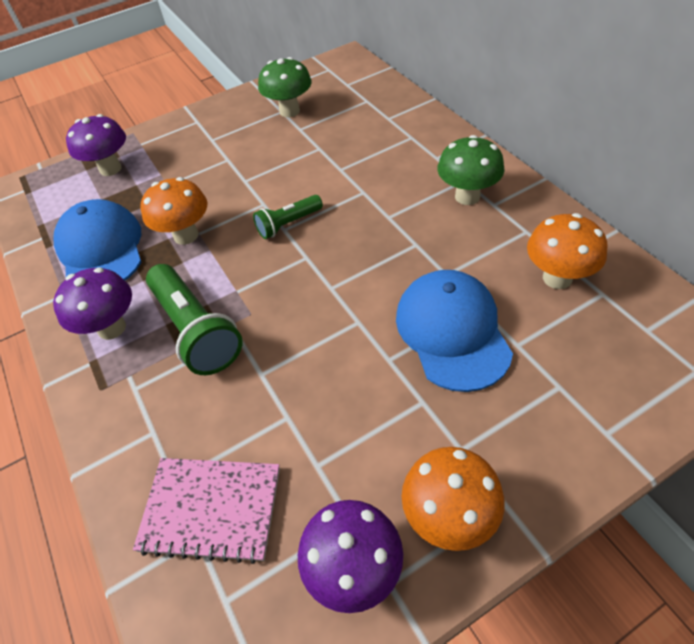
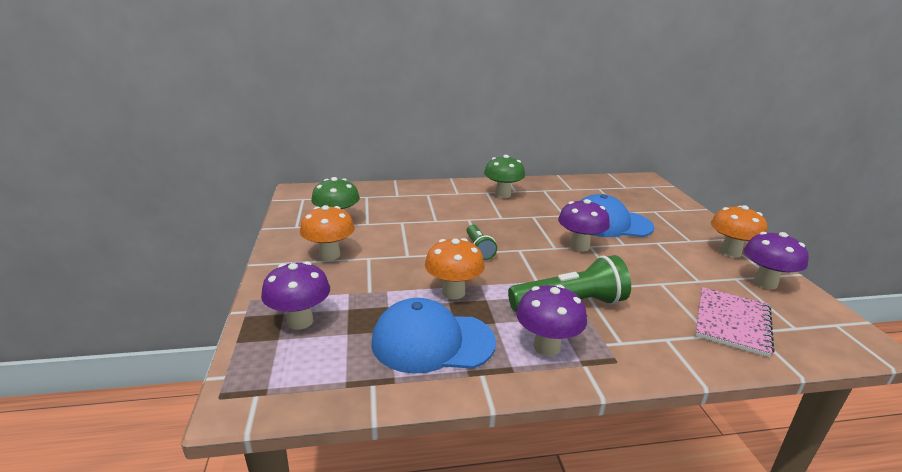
camera: 75 degrees left, 25 degrees down
orange mushroom [527,213,608,289] -> orange mushroom moved to [300,205,355,261]
none -> purple mushroom [558,199,610,252]

